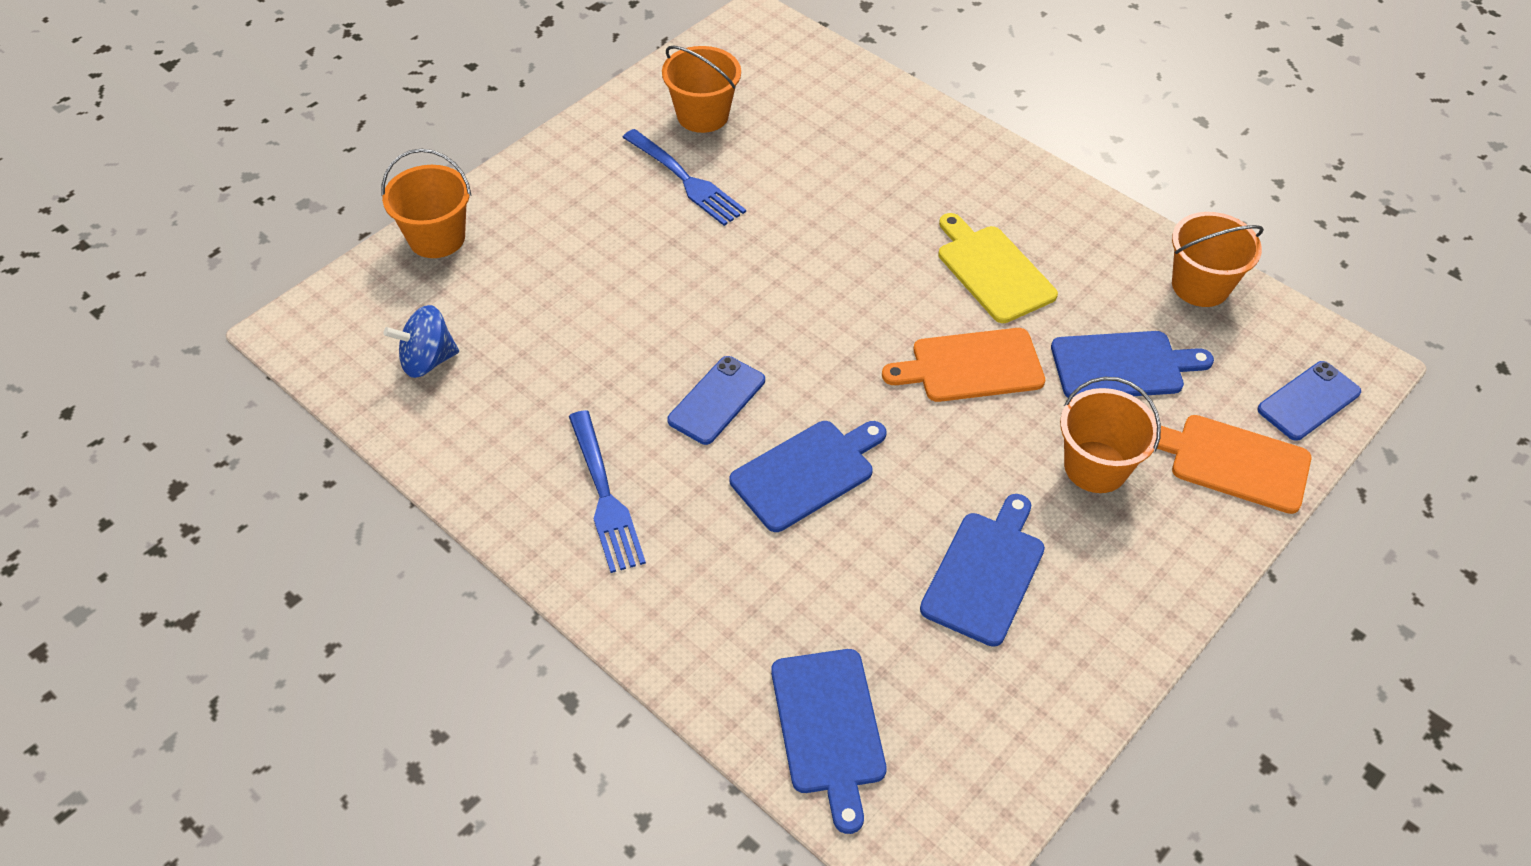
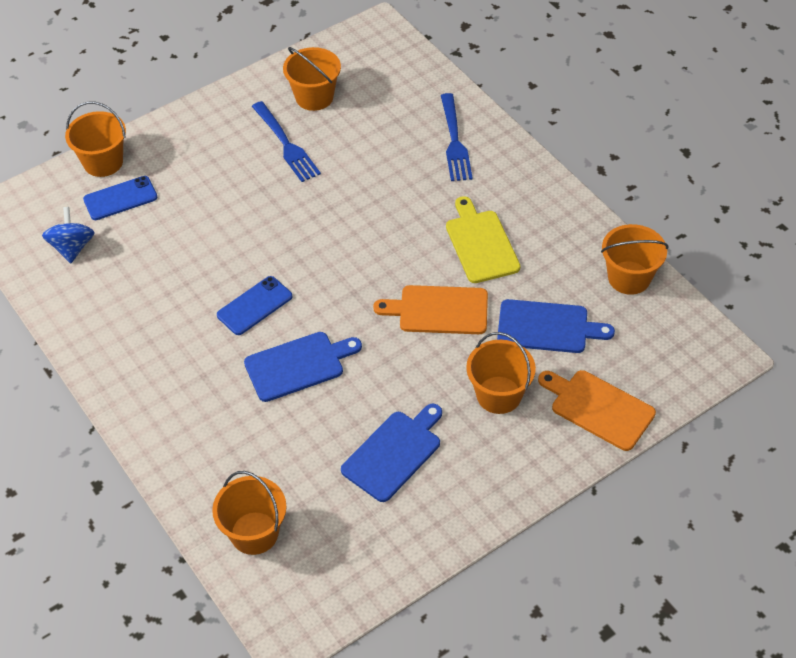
camera: 15 degrees right, 0 degrees up
blue spinning top [384,305,459,378] -> blue spinning top turned 90 degrees clockwise [42,207,95,263]
blue fork [569,410,646,573] -> blue fork moved to [441,93,473,181]
blue cutting board [771,649,887,834] -> orange bucket [212,471,286,555]
blue phone [1257,361,1361,441] -> blue phone moved to [83,176,158,220]

